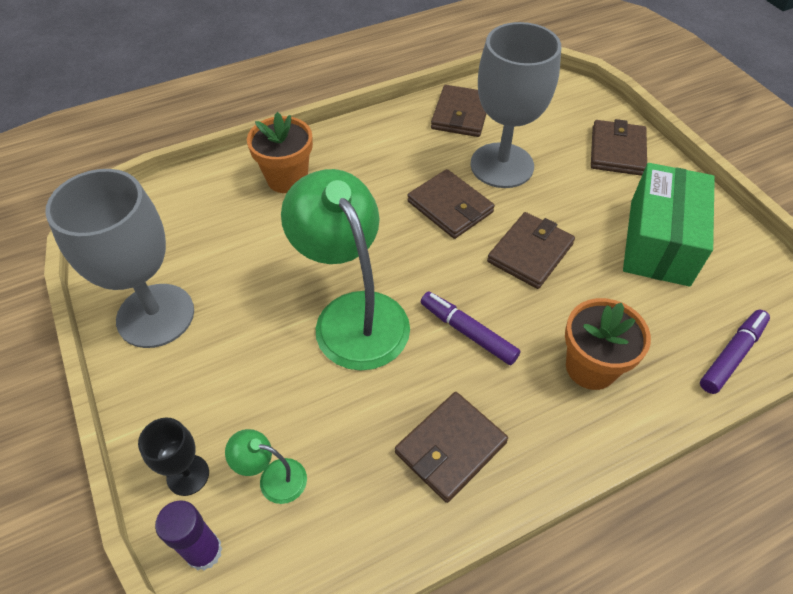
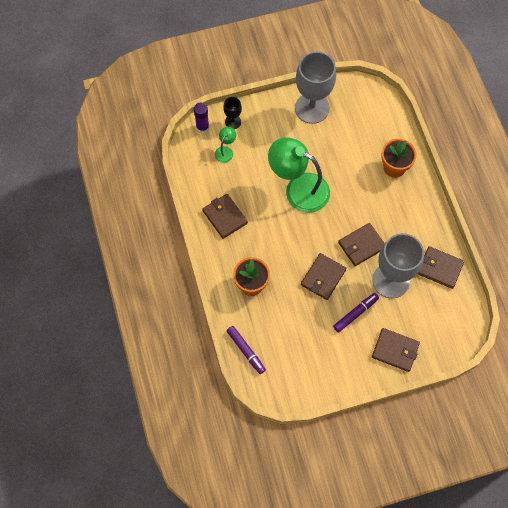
camera: 100 degrees right, 15 degrees up
green lamp [281,169,410,371] -> green lamp turned 135 degrees counterclockwise [268,137,330,213]
purple marker [421,291,521,365] -> purple marker moved to [333,293,379,332]
brown wallet [487,212,575,289] -> brown wallet turned 75 degrees clockwise [301,253,346,300]
green box [623,163,715,287] -> none

